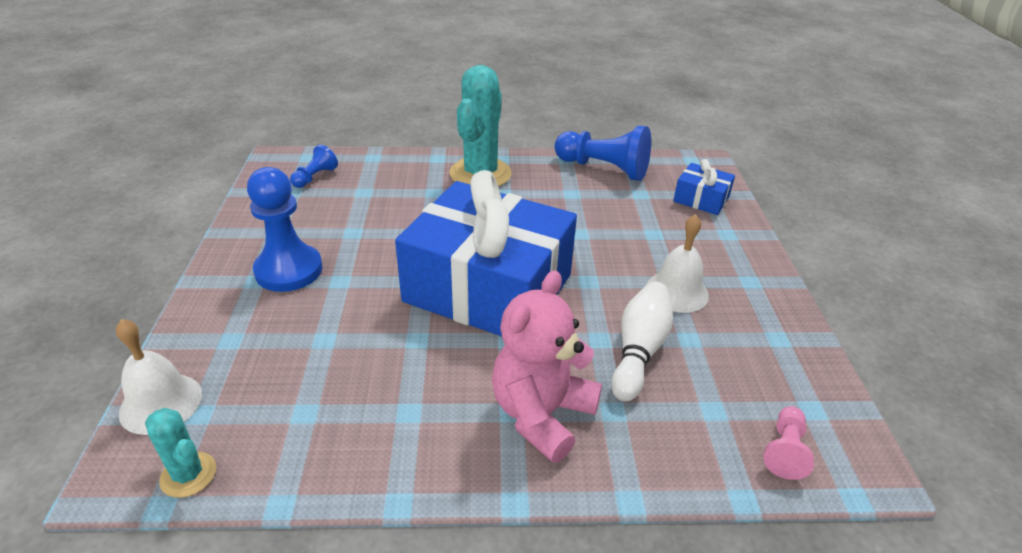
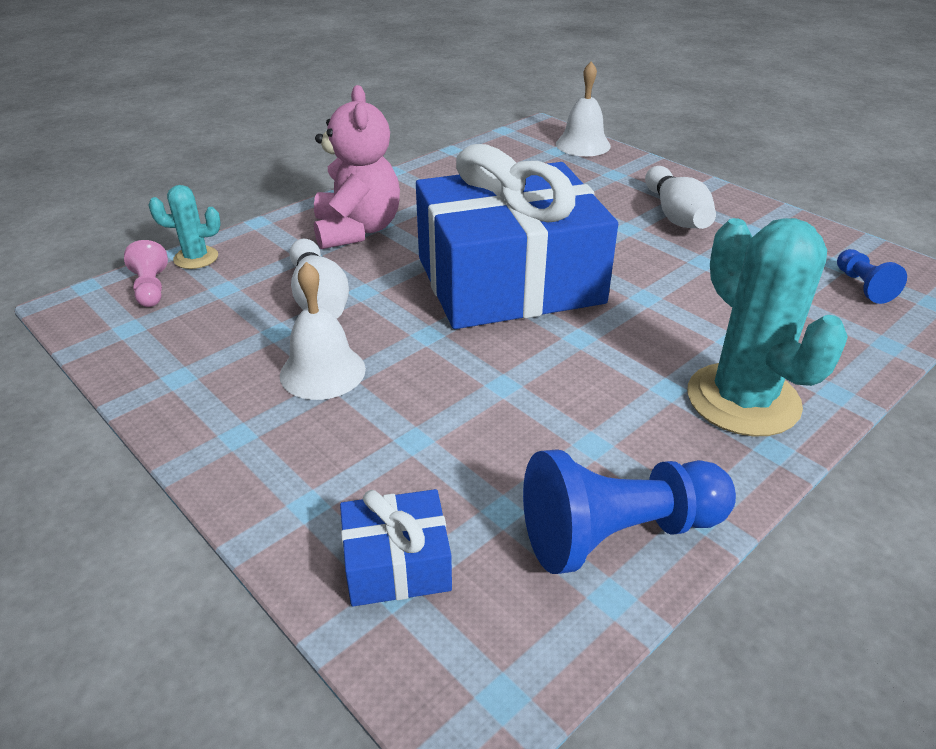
camera: 140 degrees right, 0 degrees up
turquoise cactus [145,408,216,498] -> turquoise cactus moved to [148,185,221,269]
blue pawn [247,167,323,292] -> white bowling pin [645,166,716,229]

